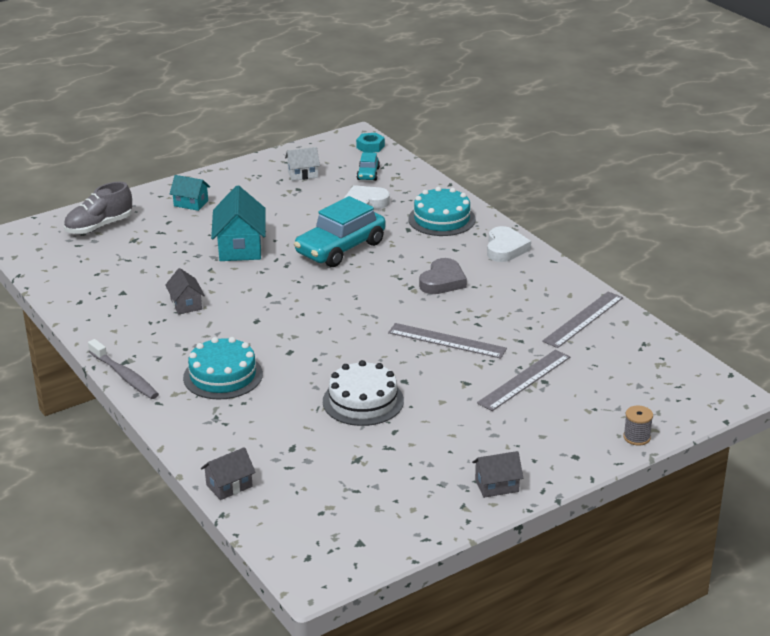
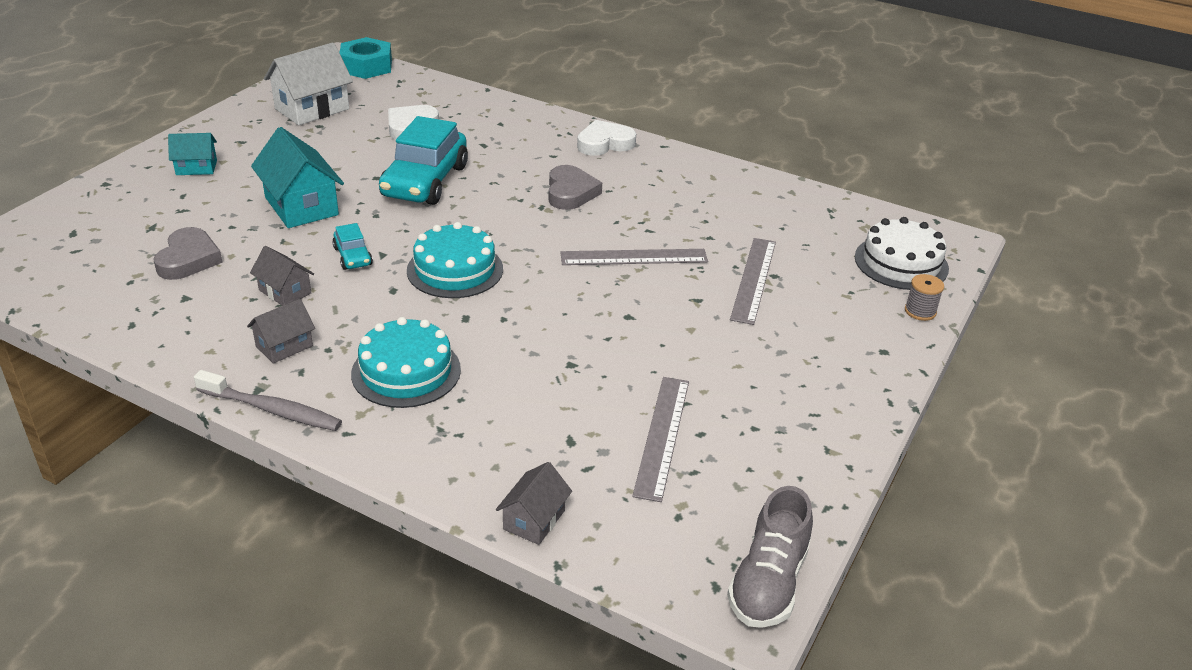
camera: 30 degrees left, 5 degrees up
grey shoe [64,182,132,234] -> grey shoe moved to [727,486,813,628]
white house [285,147,320,181] -> white house [264,42,353,125], size x1.78
white cake [323,360,404,426] -> white cake moved to [855,217,949,290]
turquoise nut [356,133,385,153] -> turquoise nut [339,37,392,79], size x1.68
turquoise car [357,152,380,181] -> turquoise car moved to [332,223,373,270]
turquoise cake [408,187,476,236] -> turquoise cake moved to [407,222,503,298]
grey house [472,451,523,498] -> grey house moved to [247,299,315,364]
white heart [487,226,531,262] -> white heart turned 90 degrees counterclockwise [577,120,636,156]
grey ruler [542,292,623,348] -> grey ruler moved to [632,377,689,502]
none -> grey heart [153,227,223,280]

